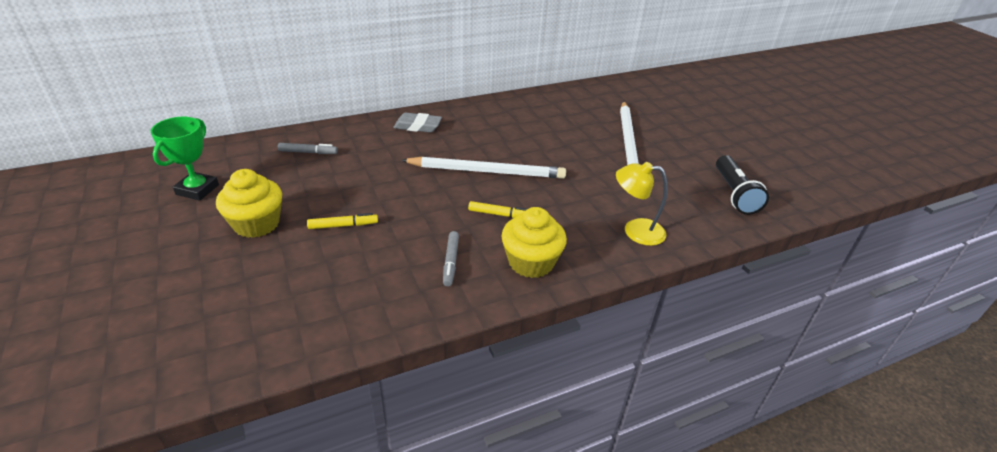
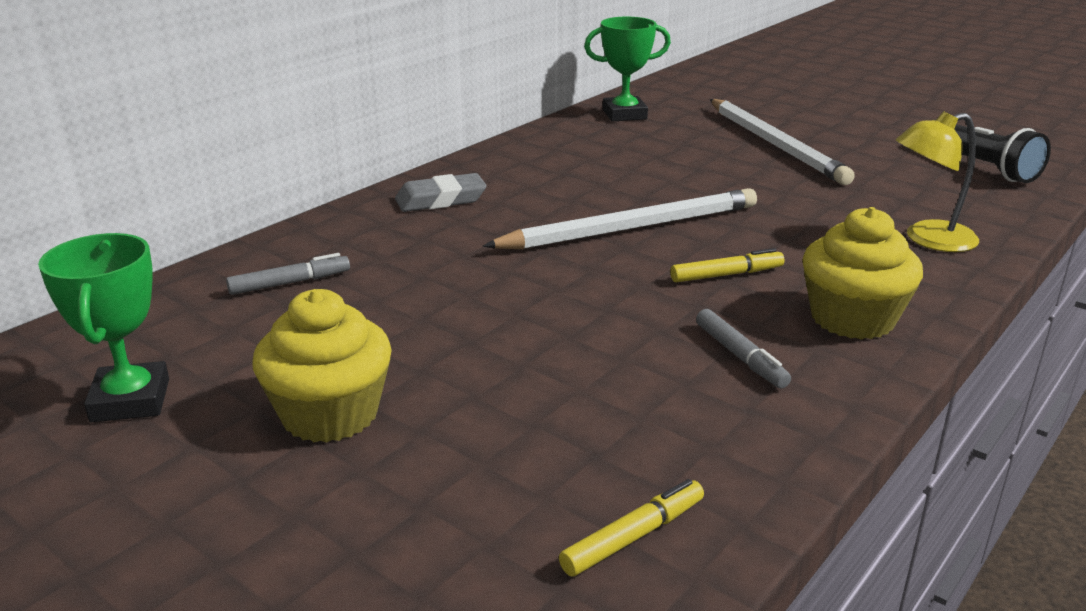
camera: 25 degrees left, 10 degrees down
yellow marker [307,213,378,229] -> yellow marker moved to [559,479,704,577]
none -> green trophy [584,17,671,122]

